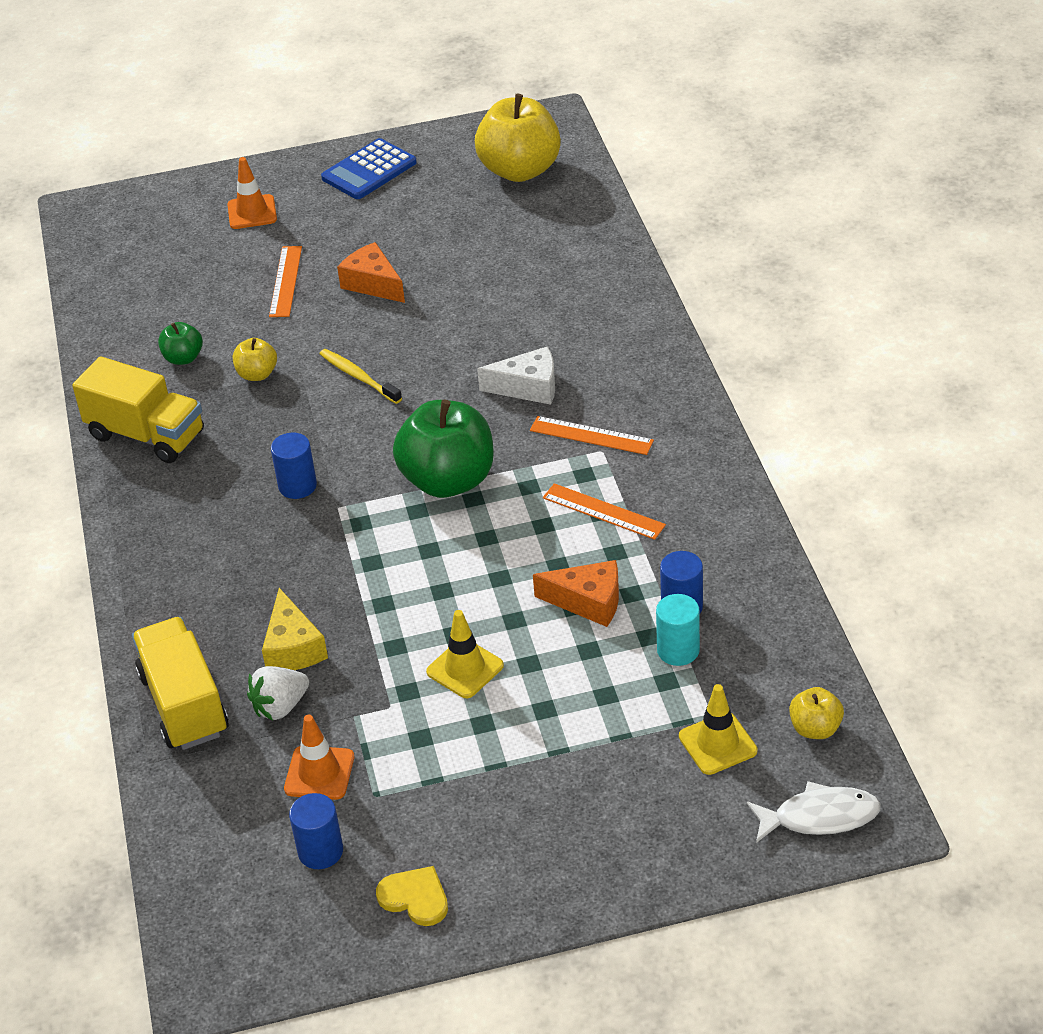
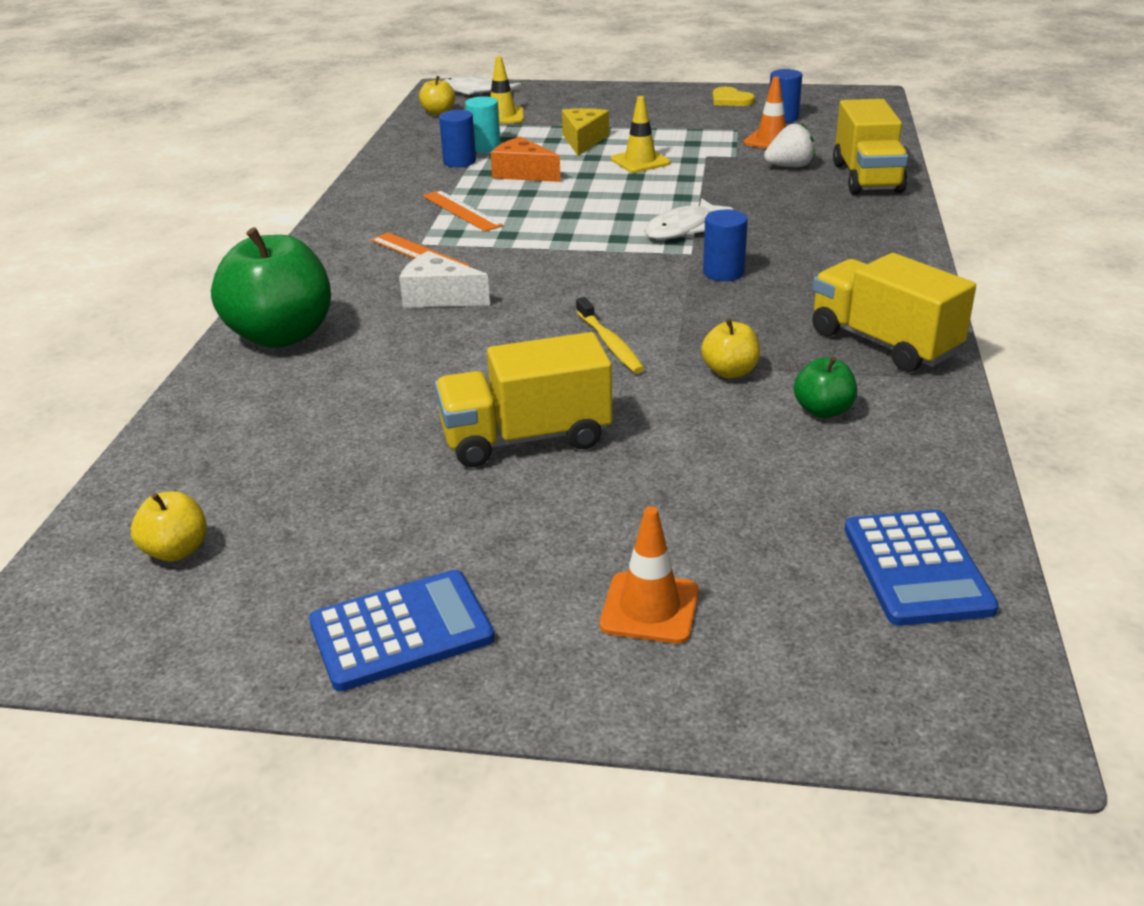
camera: 160 degrees left, 10 degrees down
yellow cheese [262,588,328,670] -> yellow cheese moved to [562,108,609,156]
orange ruler [269,246,302,317] -> none
orange cheese [337,242,405,303] -> yellow truck [435,332,612,467]
green apple [393,400,494,498] -> green apple moved to [211,227,331,348]
yellow apple [475,94,561,182] -> yellow apple [131,491,207,562], size x0.47
none -> white fish [644,198,733,240]
none -> blue calculator [845,510,999,626]

